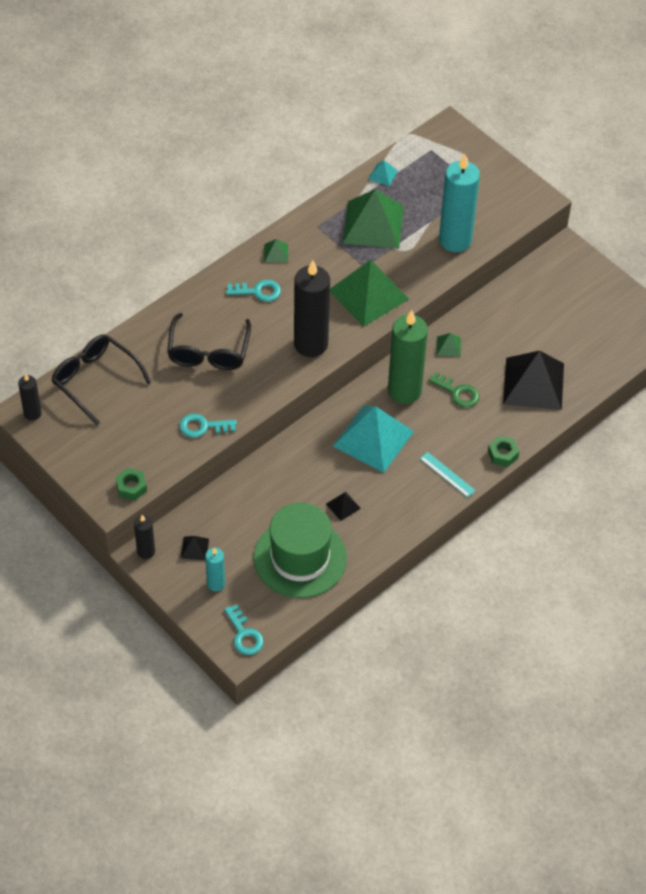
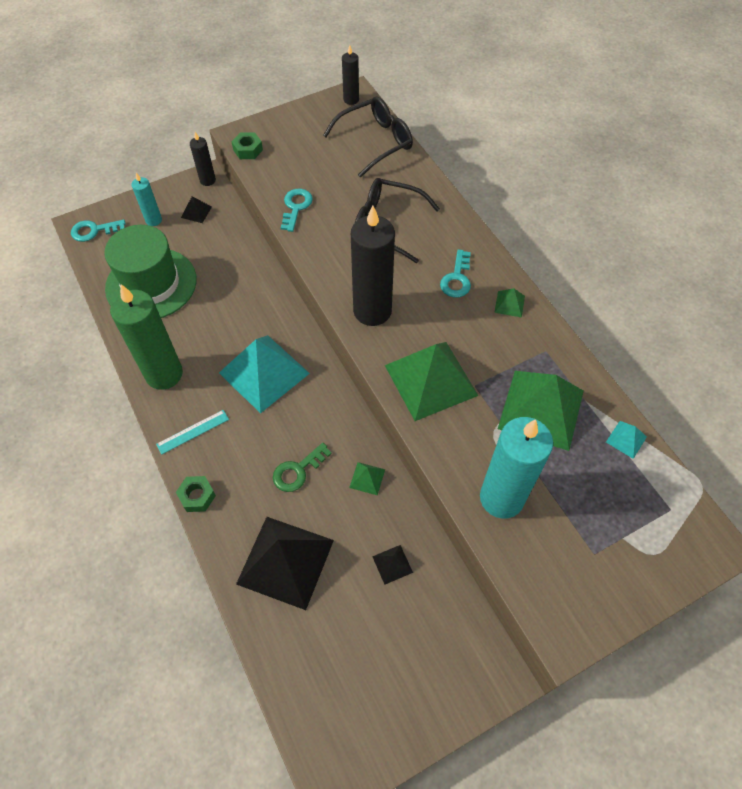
camera: 105 degrees right, 5 degrees up
black pyramid [326,492,361,521] -> black pyramid moved to [372,545,413,585]
green candle [388,310,428,404] -> green candle moved to [110,284,183,390]

